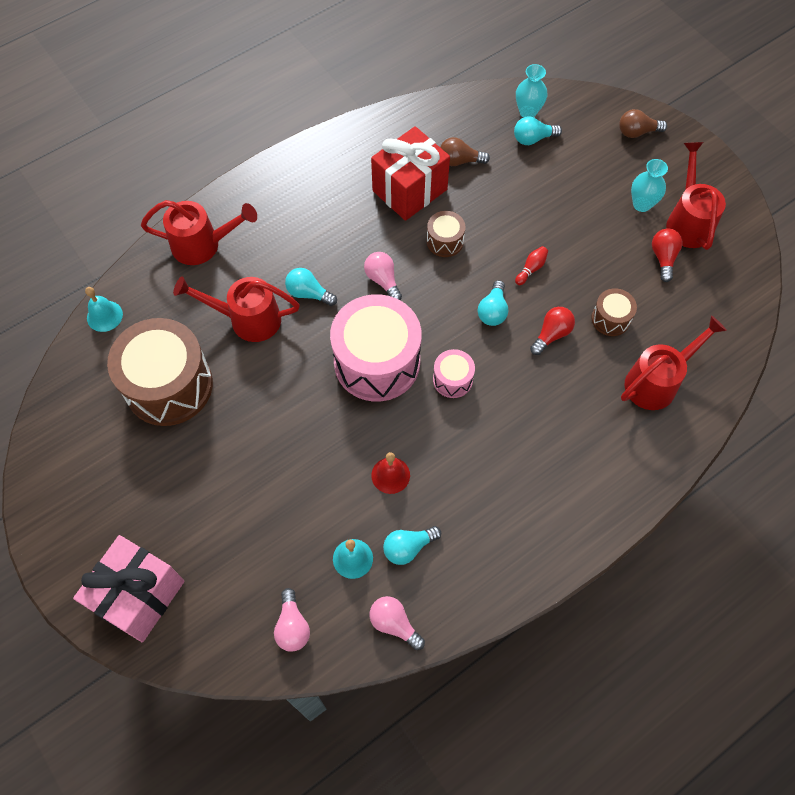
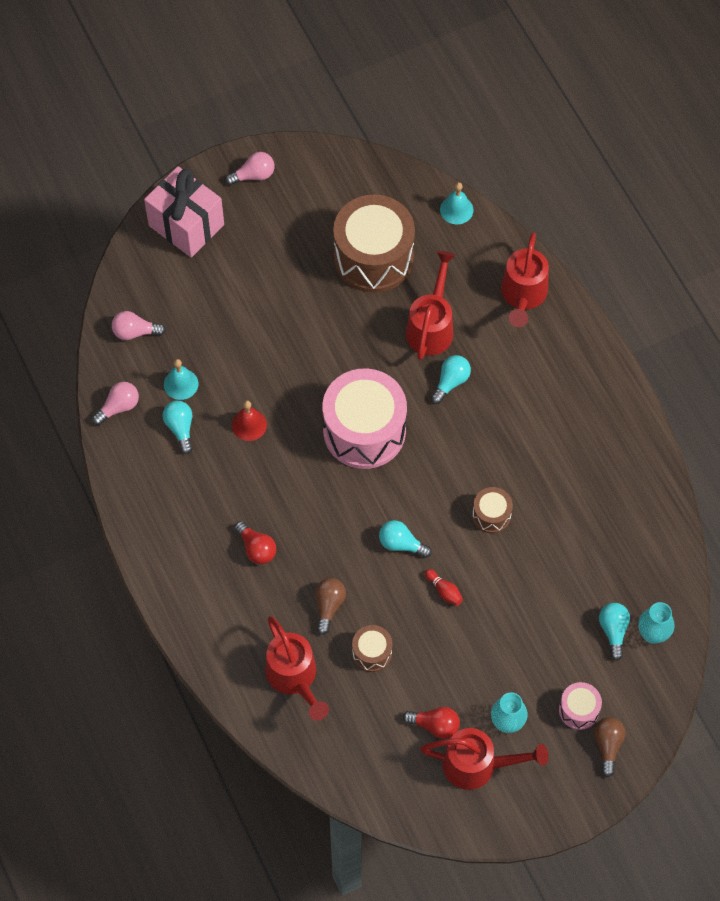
camera: 100 degrees right, 0 degrees up
pink light bulb [364,252,402,300] -> pink light bulb moved to [225,152,275,185]
red gift [371,126,450,221] -> none
pink drum [433,349,475,398] -> pink drum moved to [559,682,602,730]
brown light bulb [440,137,490,166] -> brown light bulb moved to [315,578,346,635]
red light bulb [530,307,575,355] -> red light bulb moved to [235,521,276,564]

